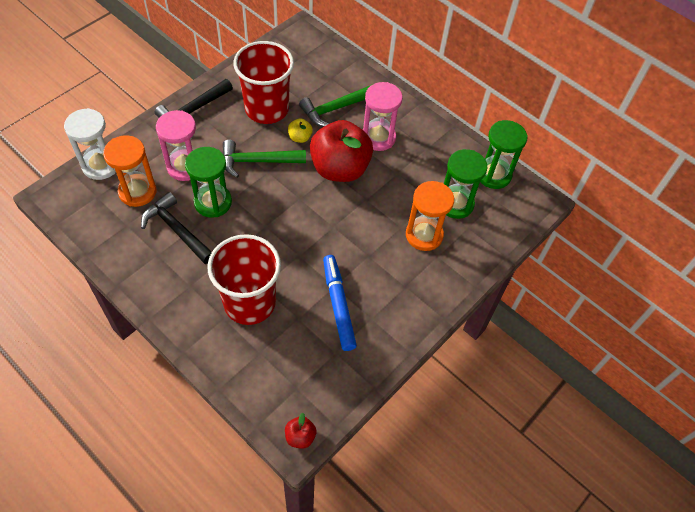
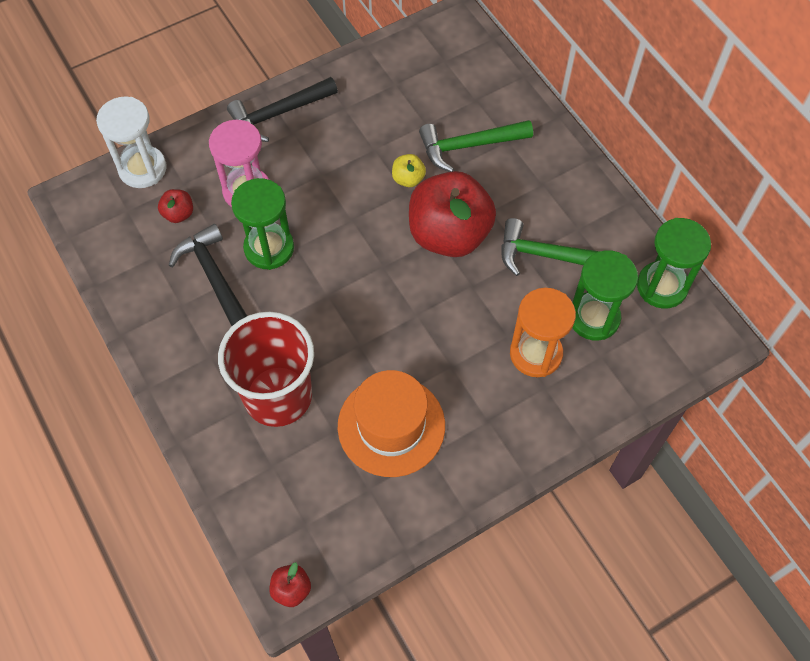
camera: 20 degrees right, 5 degrees up
orange hourglass [103,135,157,207] -> red apple [158,189,193,223]
green hammer [223,140,306,178] -> green hammer moved to [501,218,600,276]
red cup [233,41,294,124] -> none
blue marker [323,255,357,351] -> orange hat [338,370,445,477]
pink hourglass [363,82,403,151] -> none

